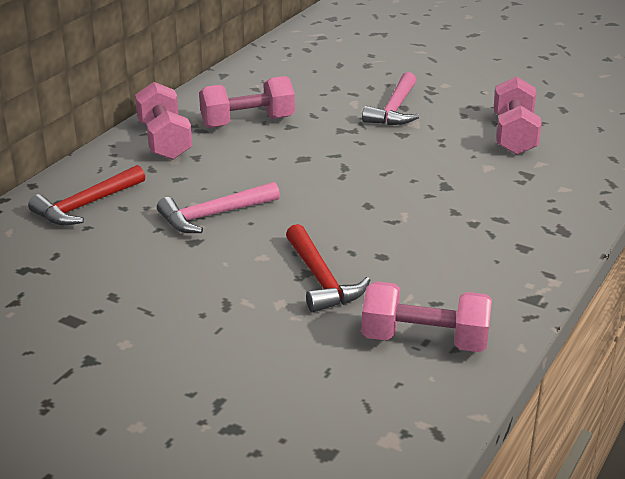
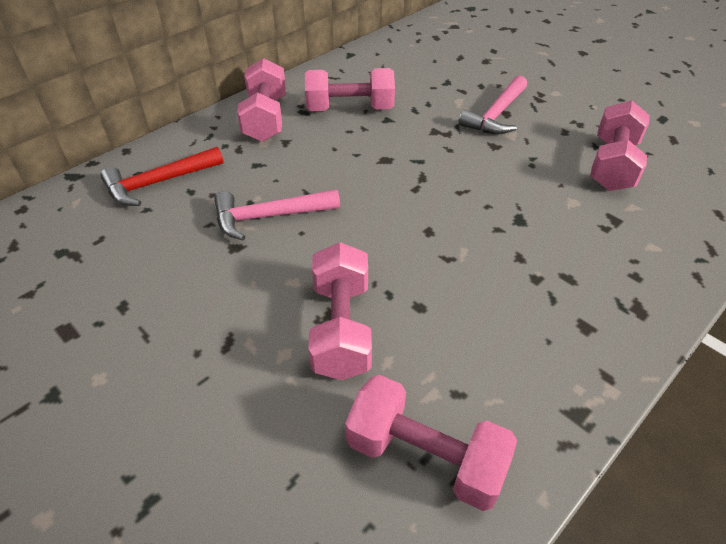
camera: 15 degrees right, 15 degrees up
red hammer [286,224,370,313] -> pink dumbbell [308,242,372,380]

